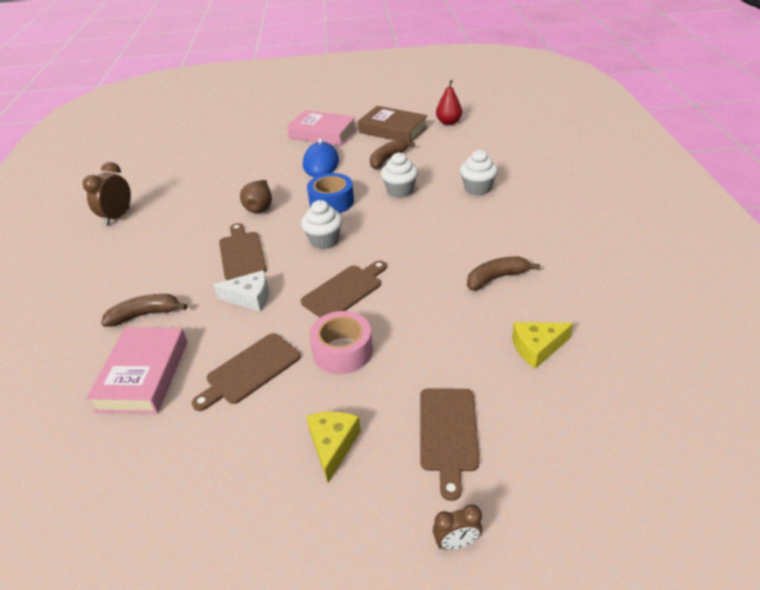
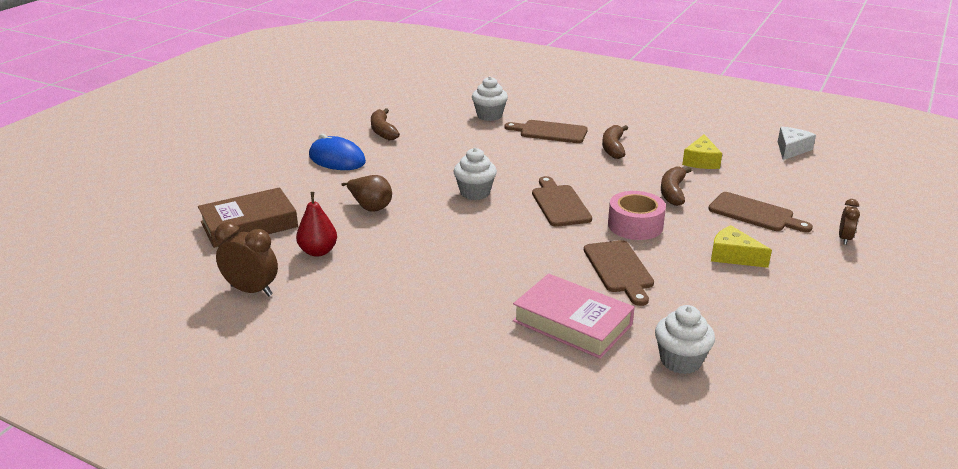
camera: 60 degrees left, 10 degrees down
brown clock [83,162,131,226] -> brown clock turned 150 degrees clockwise [215,222,278,296]
brown banana [101,294,187,327] -> brown banana moved to [661,167,692,206]
white cheese [214,270,269,312] -> white cheese moved to [778,126,816,160]
brown cutting board [219,223,266,280] -> brown cutting board moved to [505,120,588,143]
pink book [287,110,357,146] -> none
blue tape [307,173,354,213] -> none
brown book [358,106,428,143] -> brown book moved to [198,187,298,248]
white cupcake [381,152,418,198] -> white cupcake moved to [655,305,715,374]
red pear [436,80,462,125] -> red pear moved to [296,192,337,257]

